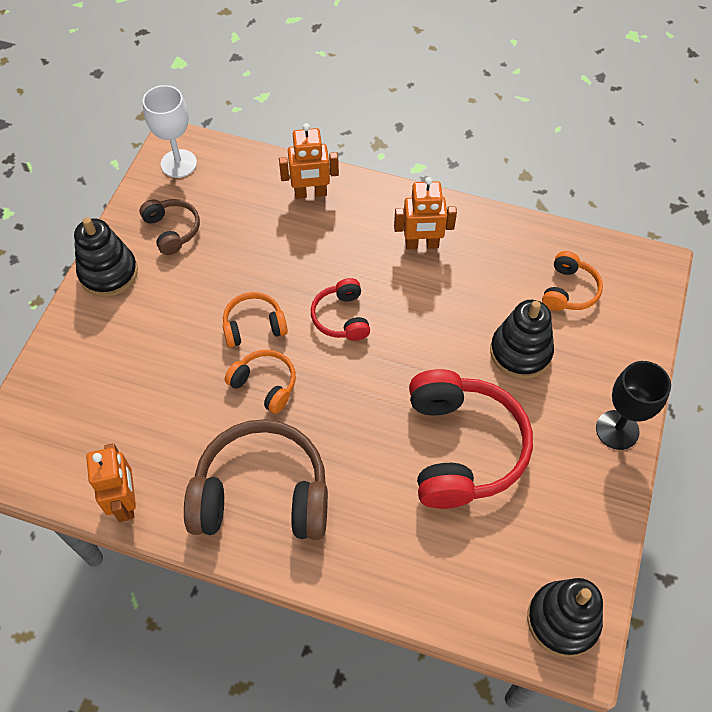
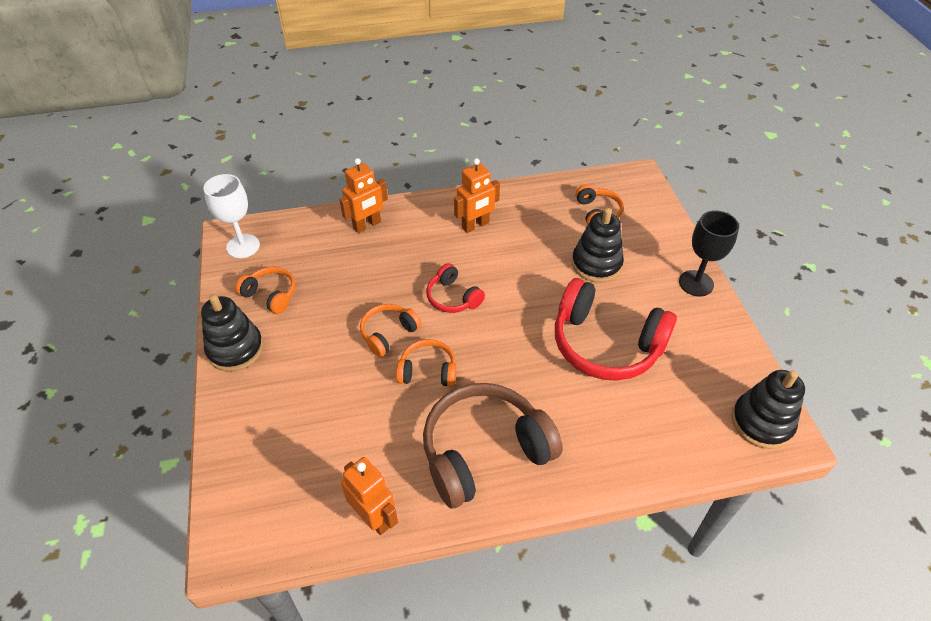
camera: 30 degrees left, 10 degrees down
brown headphones [139,199,200,255] -> orange headphones [235,267,296,314]
red headphones [409,369,533,509] -> red headphones turned 150 degrees clockwise [555,278,677,381]

